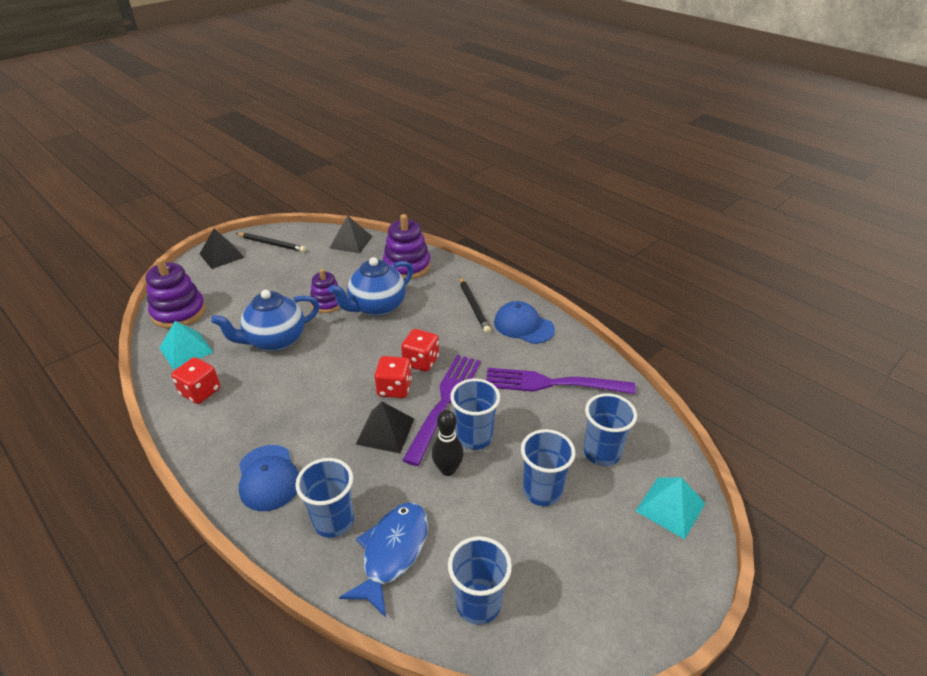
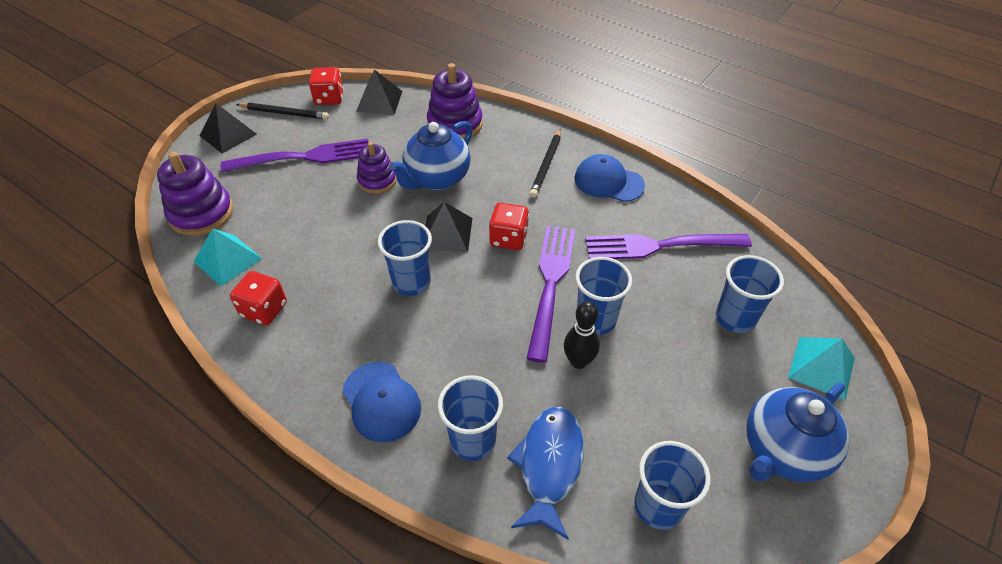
camera: 10 degrees left, 10 degrees up
blue teapot [211,290,319,351] -> blue teapot moved to [746,383,849,482]
black pyramid [355,402,414,453] -> black pyramid moved to [425,202,473,252]
red dice [374,356,412,398] -> red dice moved to [309,67,344,105]
black pencil [459,277,491,333] -> black pencil turned 45 degrees clockwise [529,129,561,198]
blue cup [521,429,575,506] -> blue cup moved to [378,220,432,296]
none -> purple fork [221,139,369,172]

